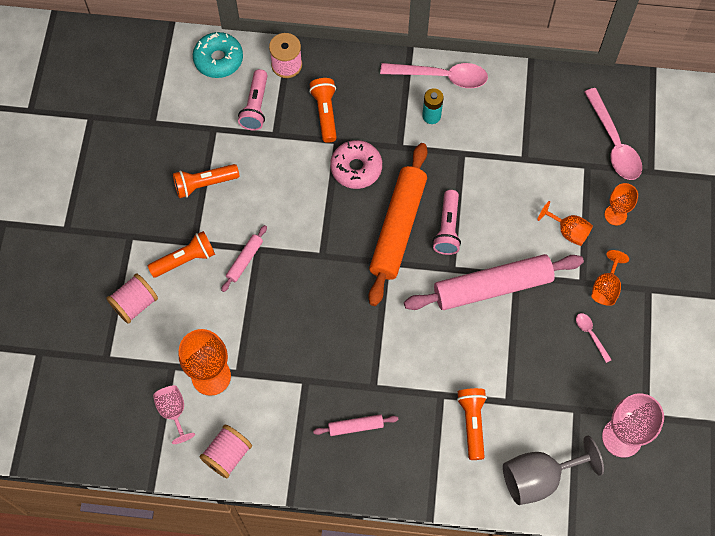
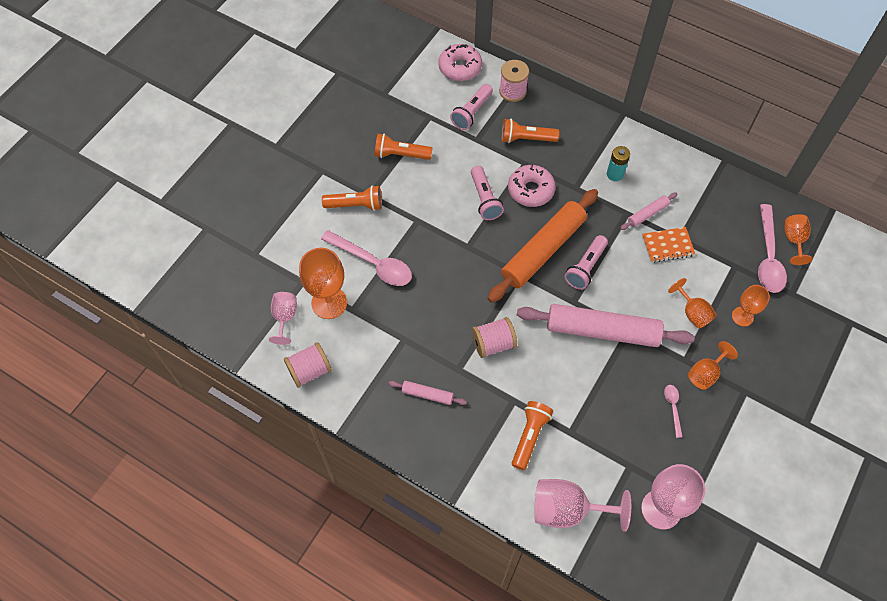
camera: 25 degrees right, 5 degrees down
pink spool [106,273,158,324] -> pink spool moved to [472,317,517,358]
turquoise donut [193,32,243,78] -> pink donut [438,44,482,81]
pink rolling pin [221,225,267,292] -> pink rolling pin moved to [620,193,677,230]
orange flashlight [309,78,337,143] -> orange flashlight turned 105 degrees counterclockwise [502,119,559,143]
pink spoon [380,63,488,88] -> pink spoon moved to [321,230,412,286]
grey goblet [503,436,604,505] -> pink goblet [534,479,631,532]
none -> pink flashlight [471,166,504,220]
none -> orange notebook [642,227,695,263]
none -> orange goblet [784,214,812,265]

